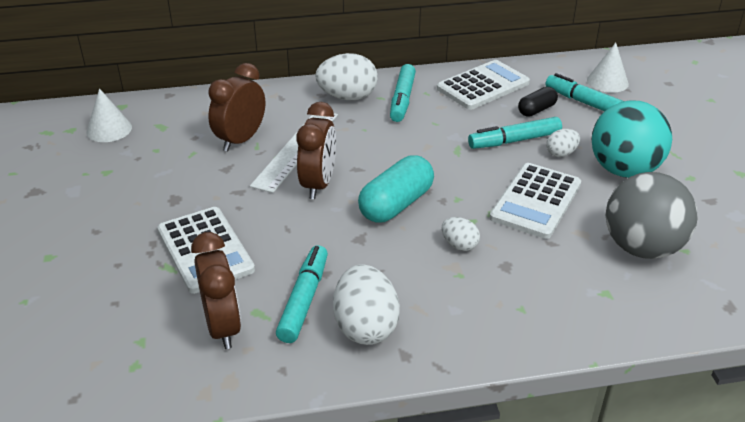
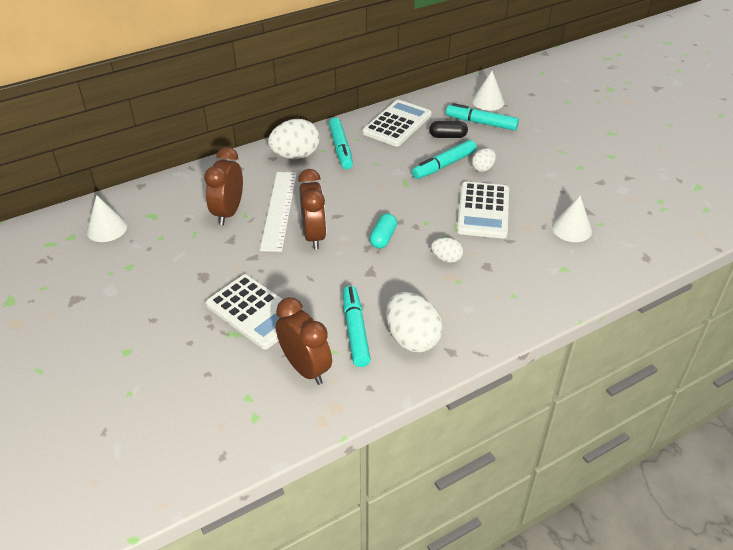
camera: 20 degrees left, 5 degrees up
turquoise capsule [358,155,434,223] -> turquoise capsule [369,213,397,249], size x0.58
black capsule [518,87,558,117] -> black capsule turned 60 degrees clockwise [429,121,468,138]
turquoise ball [592,101,672,178] -> none
grey ball [606,172,697,259] -> white cone [552,196,592,242]

